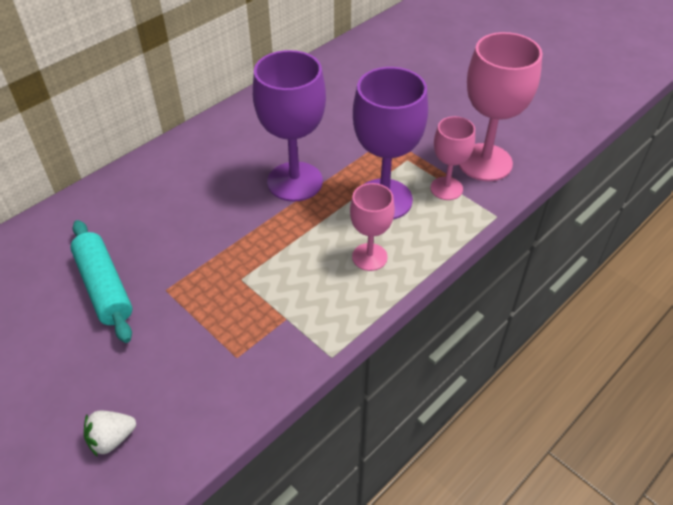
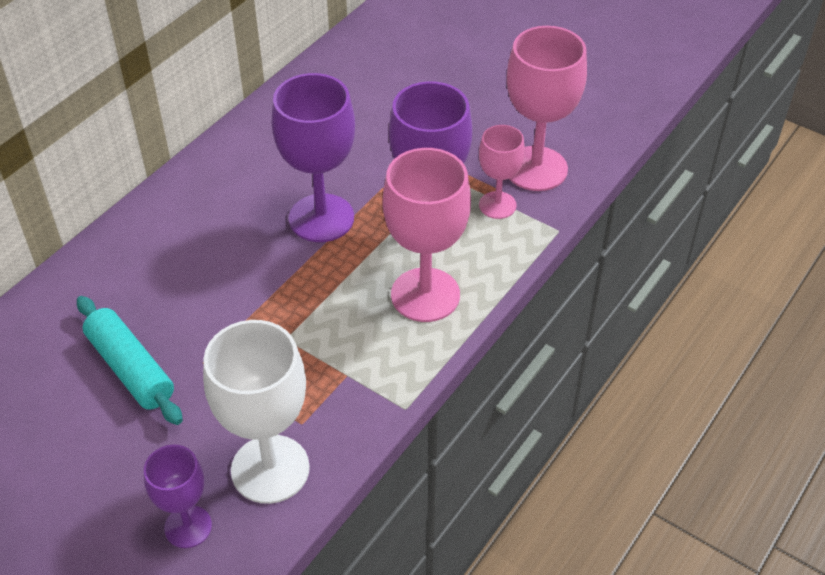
camera: 10 degrees left, 0 degrees up
white strawberry [84,410,136,457] -> purple goblet [144,445,212,548]
pink goblet [350,183,395,271] -> pink goblet [383,148,471,322], size x1.73
none -> white goblet [203,320,310,504]

